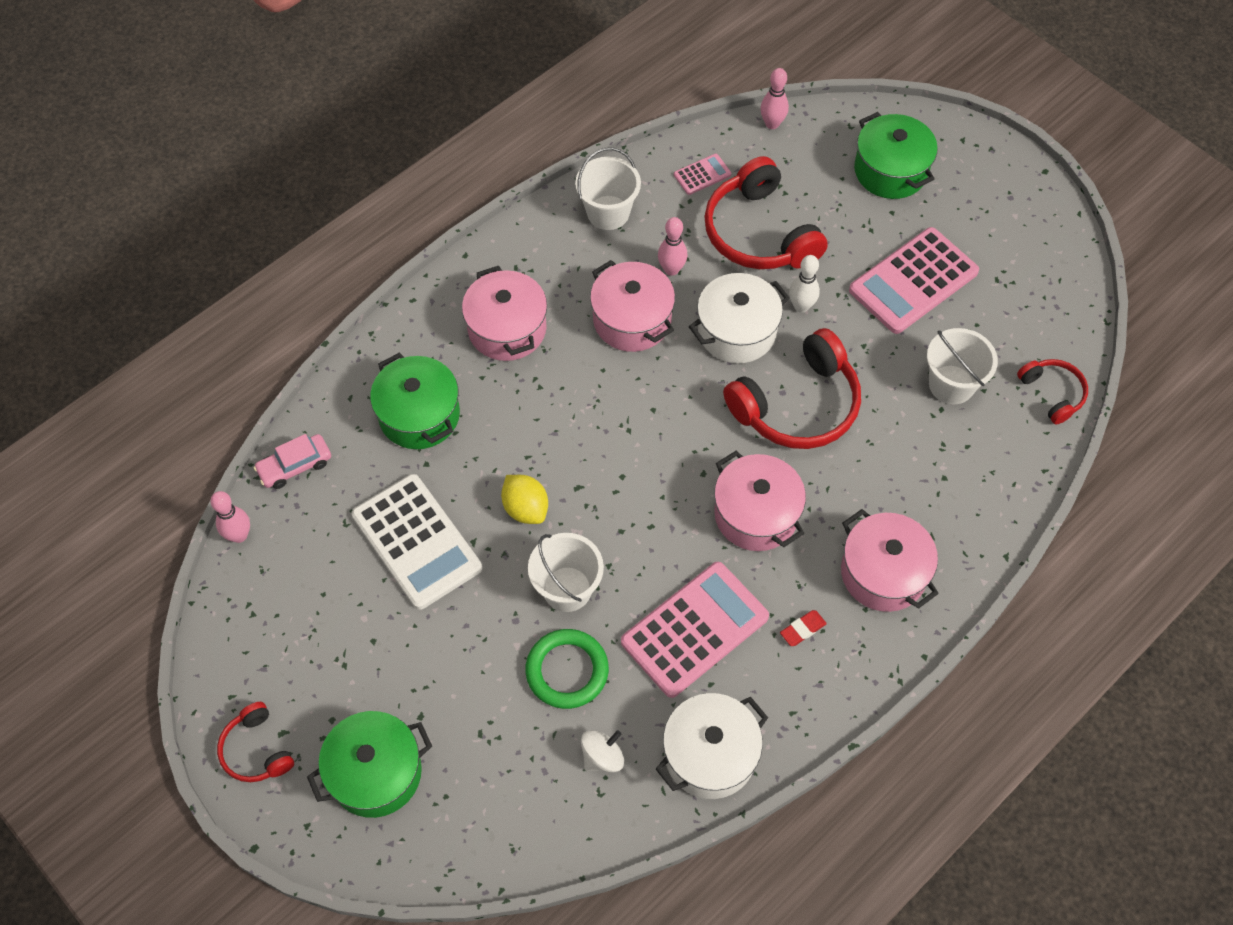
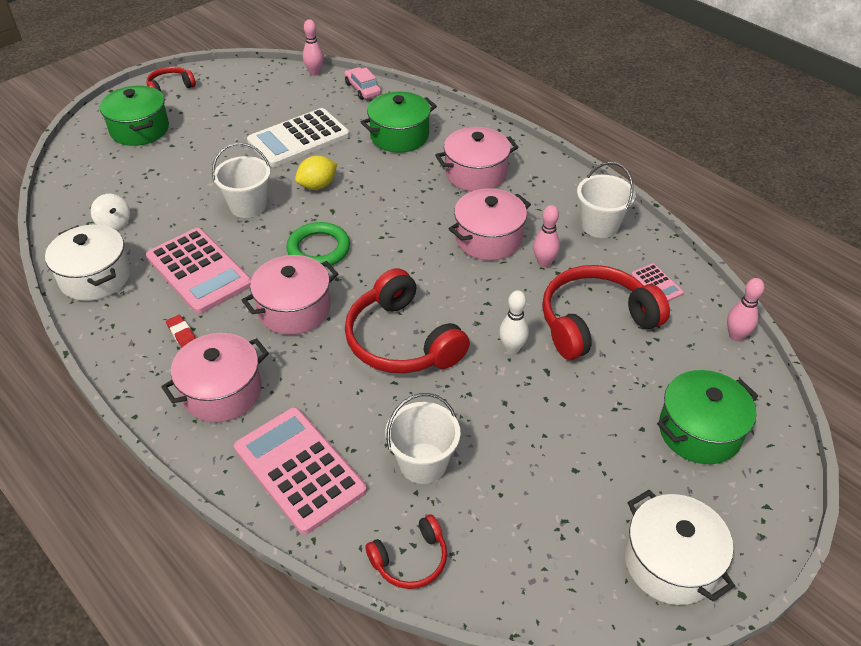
camera: 90 degrees right, 15 degrees down
green ring [525,629,609,709] -> green ring moved to [286,222,350,267]
white pot [689,273,790,363] -> white pot moved to [625,490,735,605]
pink calculator [849,227,979,334] -> pink calculator moved to [234,407,367,535]

